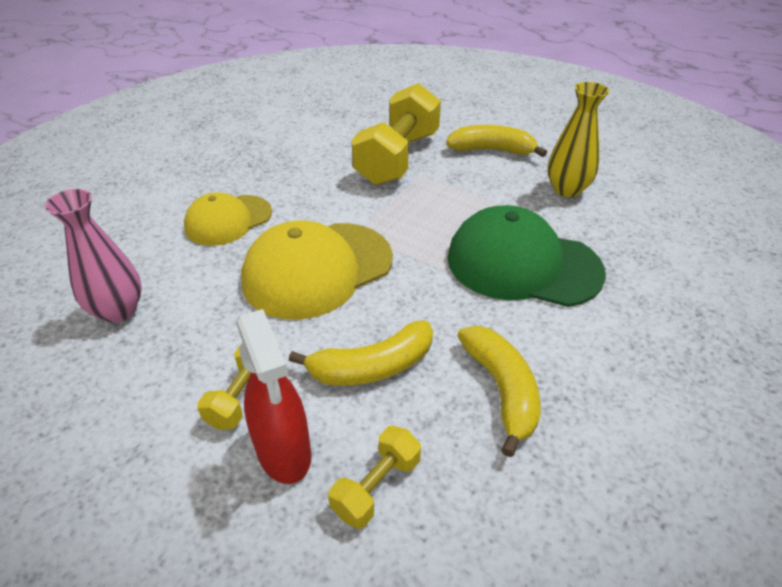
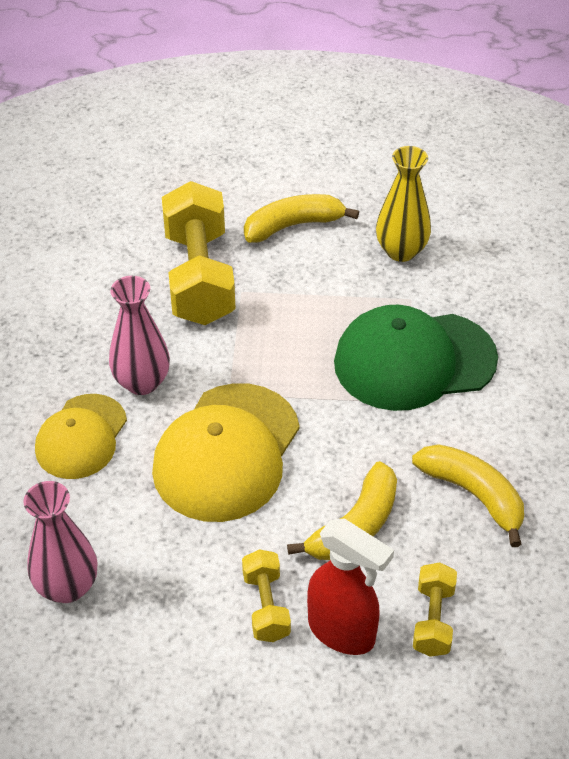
camera: 30 degrees left, 5 degrees up
none -> pink vase [109,276,170,395]

